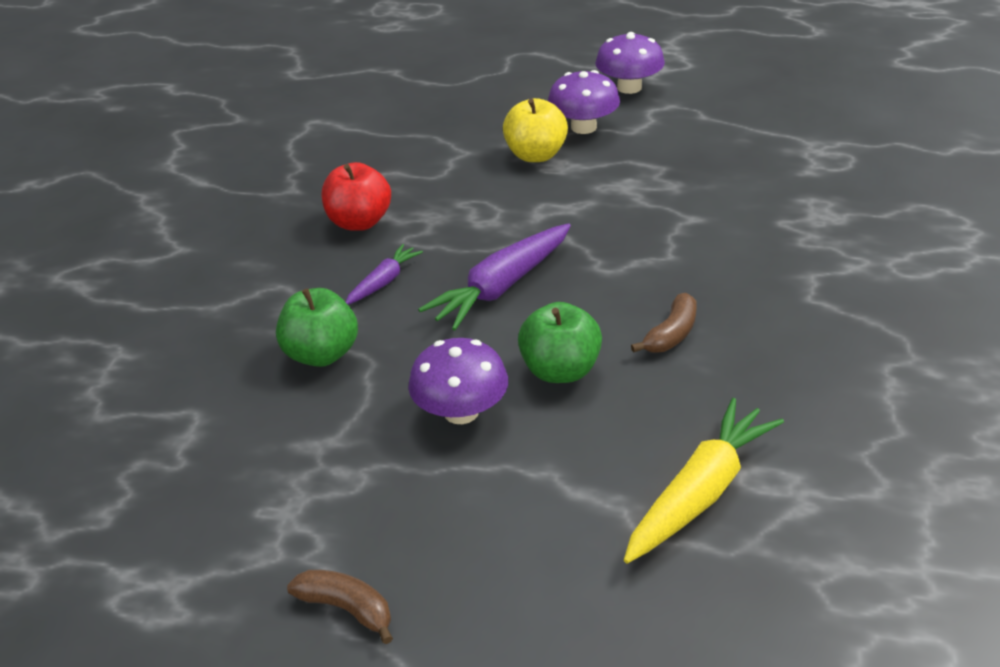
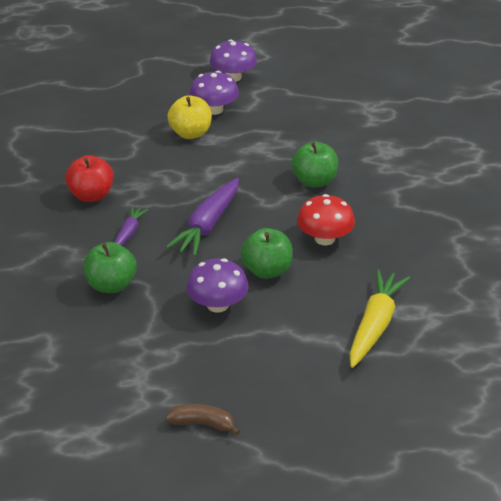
camera: 20 degrees left, 0 degrees up
brown banana [631,293,697,353] -> red mushroom [297,194,355,245]
none -> green apple [291,141,338,187]

